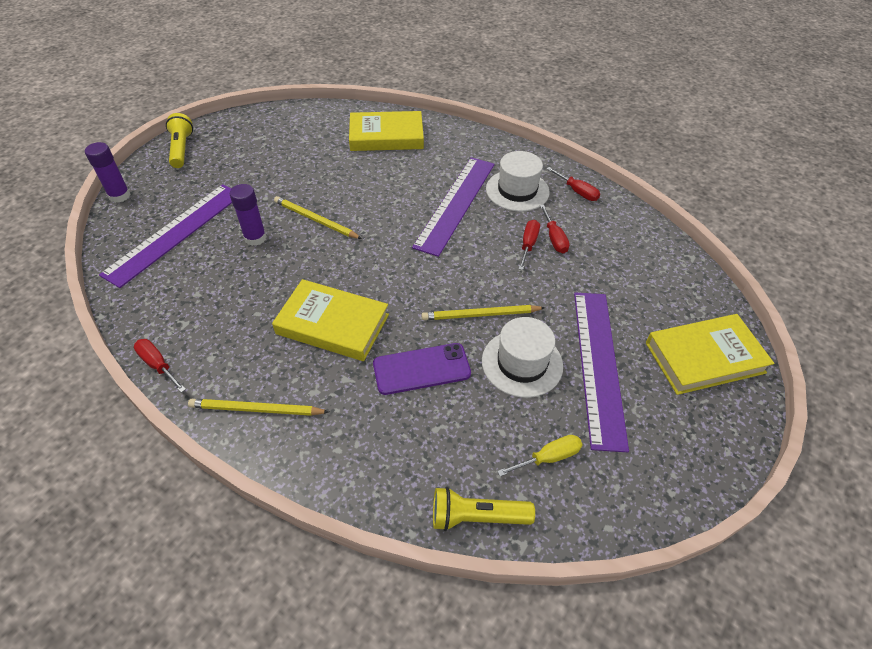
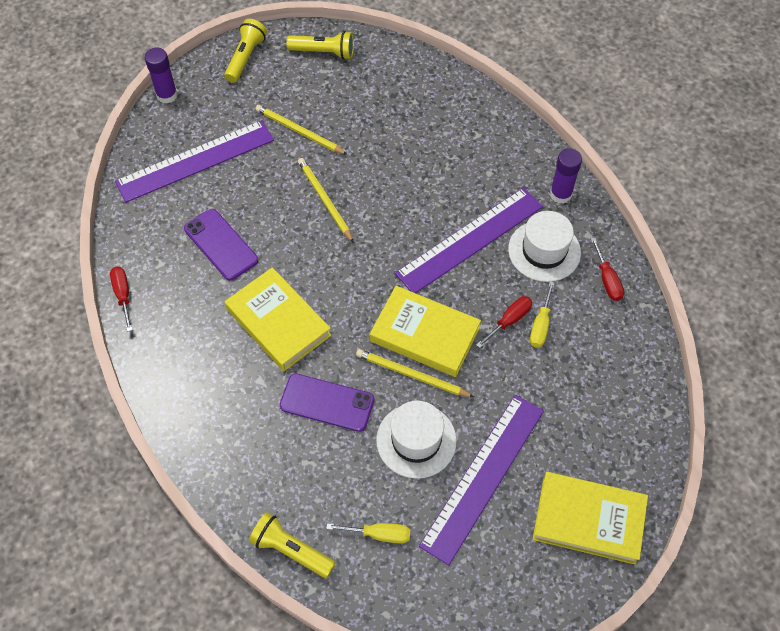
camera: 30 degrees right, 10 degrees up
yellow pencil [188,399,329,416] -> yellow pencil moved to [255,105,348,155]
purple glue stick [230,184,267,246] -> purple glue stick moved to [550,148,582,204]
yellow book [349,111,424,151] -> yellow book moved to [370,286,481,377]
red screwdriver [540,205,570,254] -> yellow screwdriver [530,282,554,348]
none -> purple phone [184,209,258,281]
none -> yellow flashlight [286,31,354,60]

